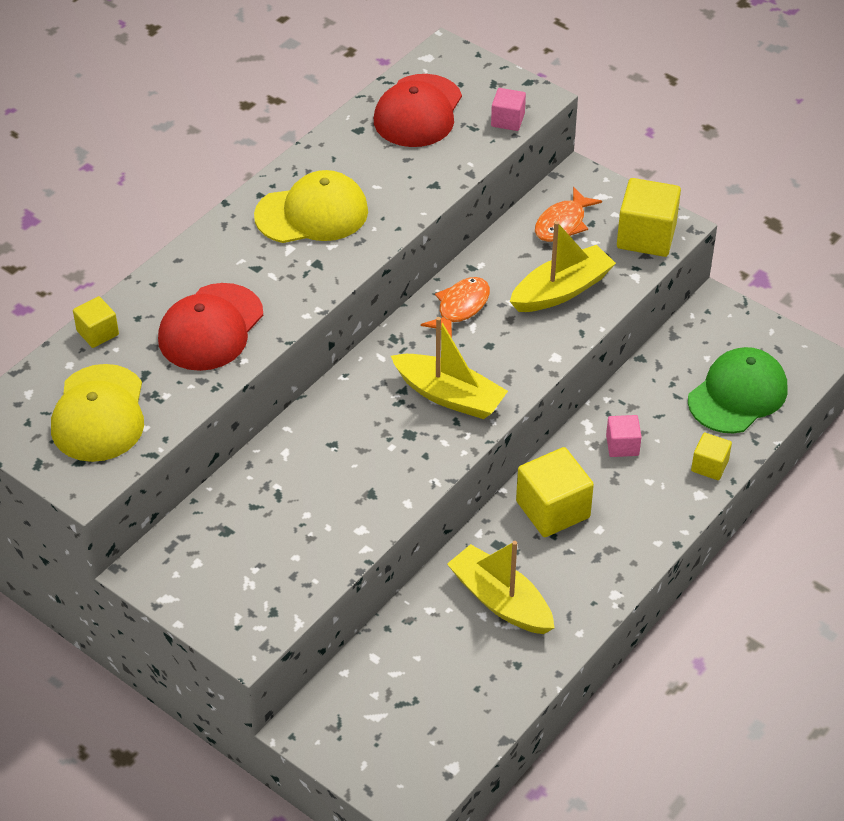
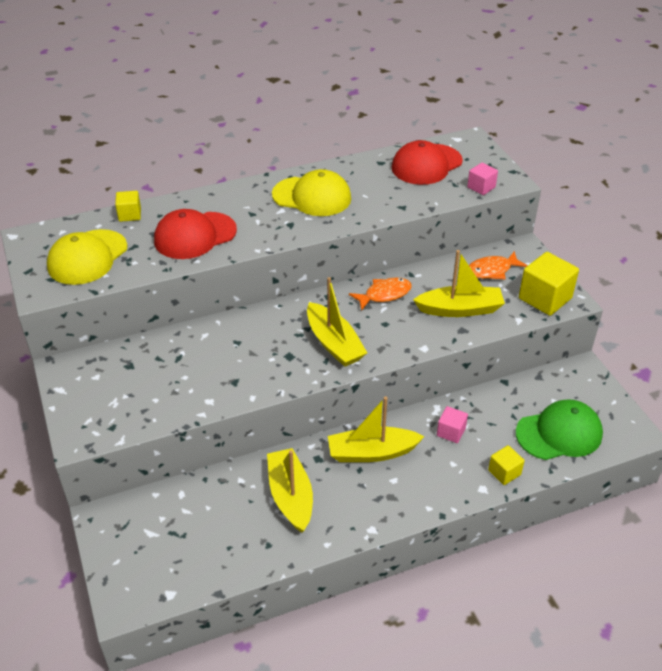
camera: 30 degrees right, 5 degrees down
yellow cube [516,447,594,537] -> yellow boat [328,397,424,462]

